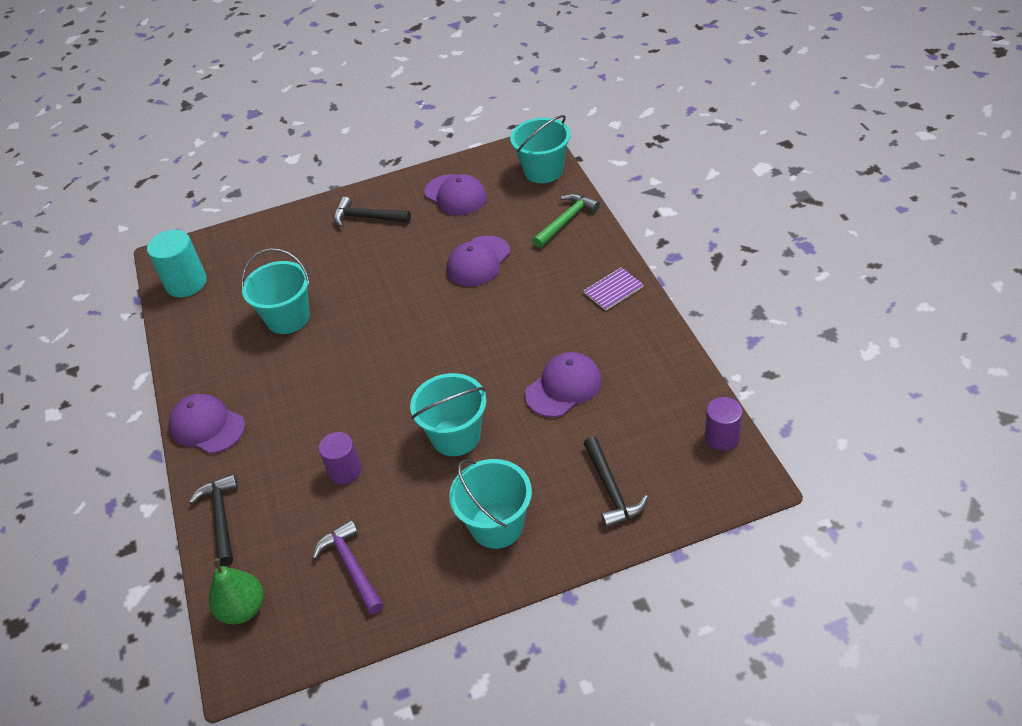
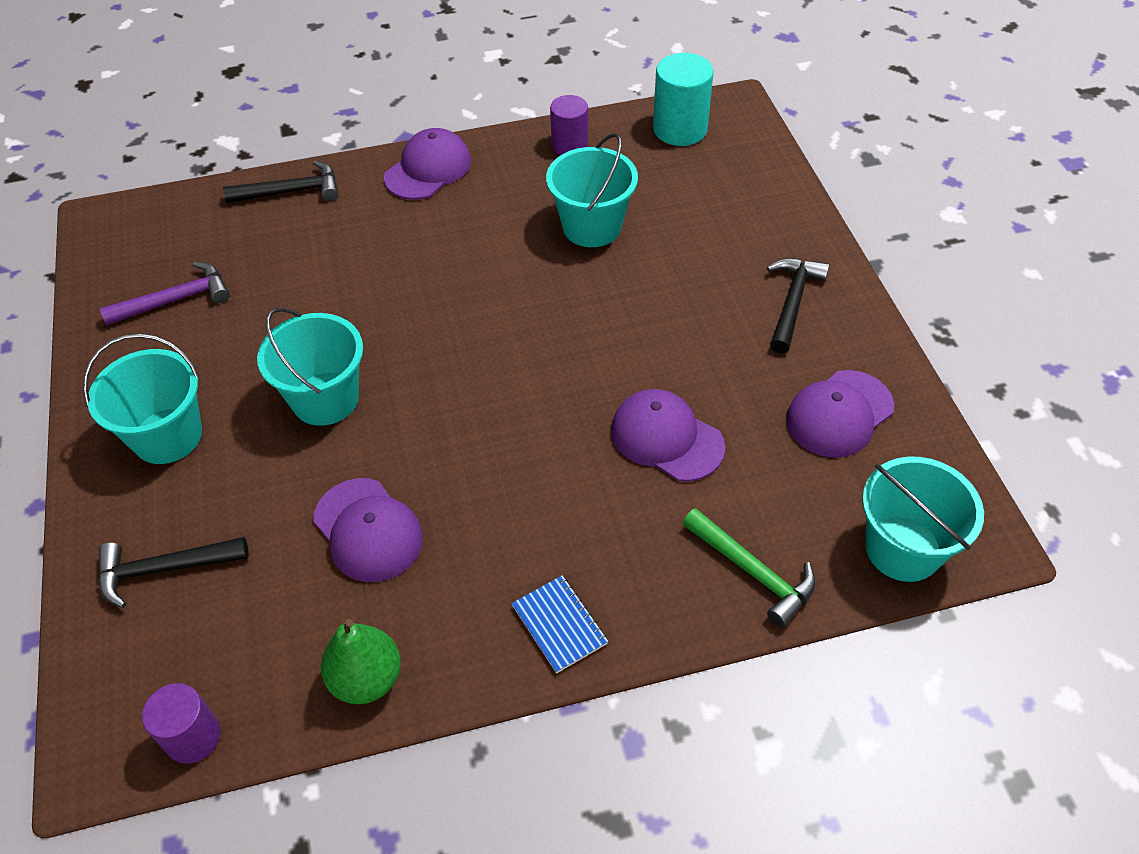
camera: 90 degrees right, 5 degrees up
green pear [209,558,263,625] -> green pear moved to [321,619,401,704]
purple cylinder [319,432,362,484] -> purple cylinder moved to [550,95,588,155]
purple notebook [583,267,644,311] -> blue notebook [511,575,608,673]

